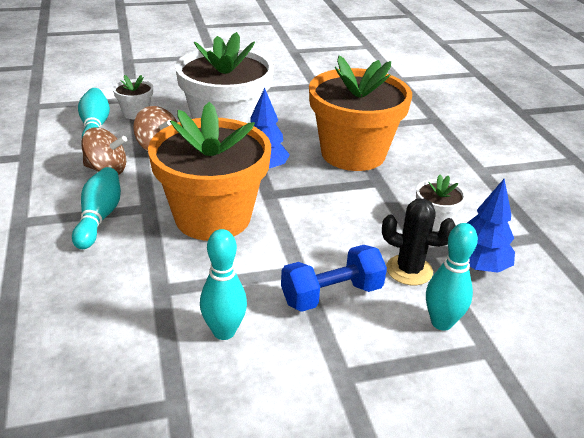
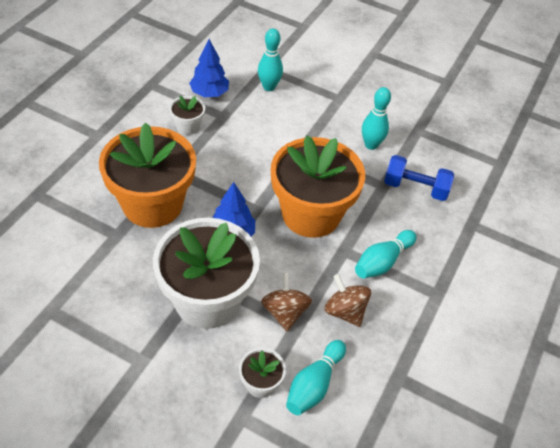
camera: 140 degrees left, 15 degrees up
blue dumbbell [281,245,387,312] -> blue dumbbell moved to [384,155,454,201]
black cactus [382,199,456,285] -> none

